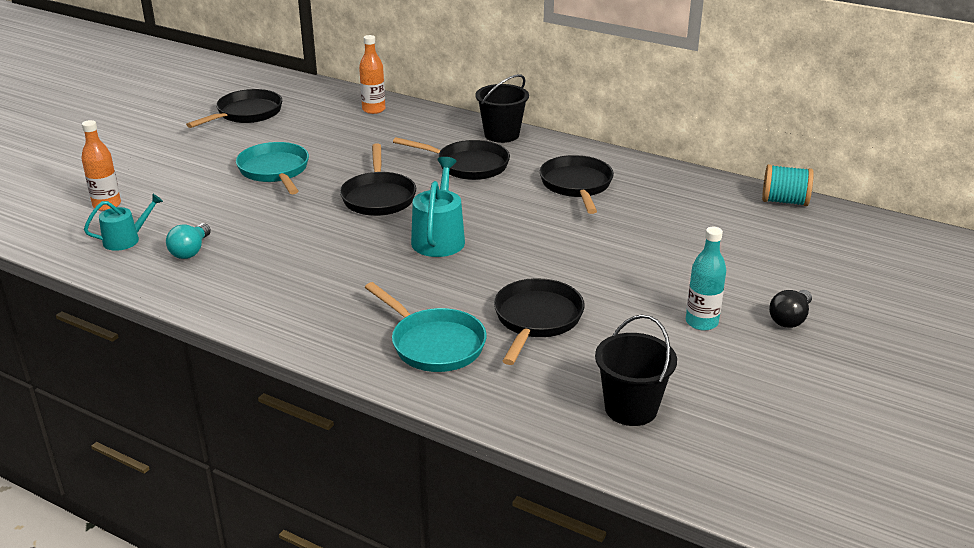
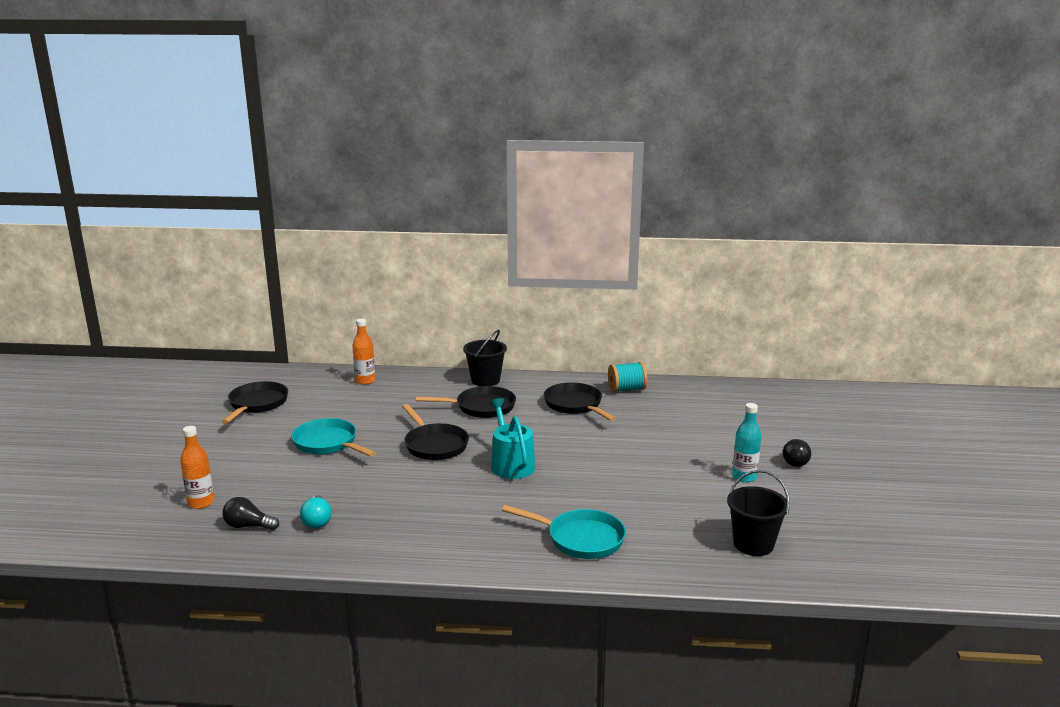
camera: 25 degrees left, 10 degrees down
turquoise watering can [84,194,163,251] -> black light bulb [222,497,279,530]
black pan [494,278,585,365] -> none
turquoise spool [762,164,814,206] -> turquoise spool moved to [608,362,647,392]

